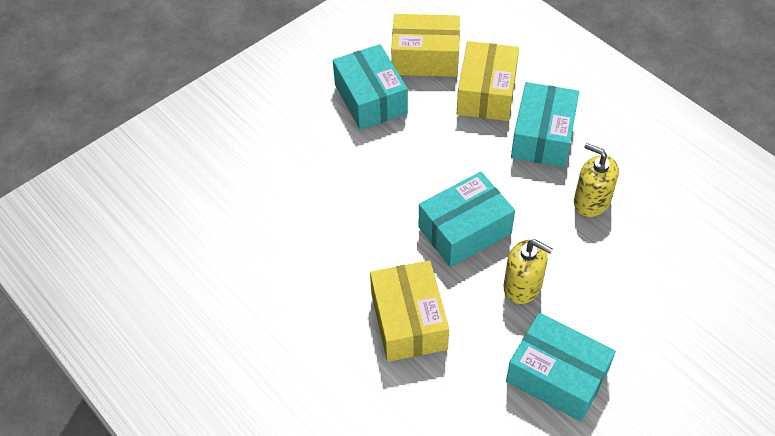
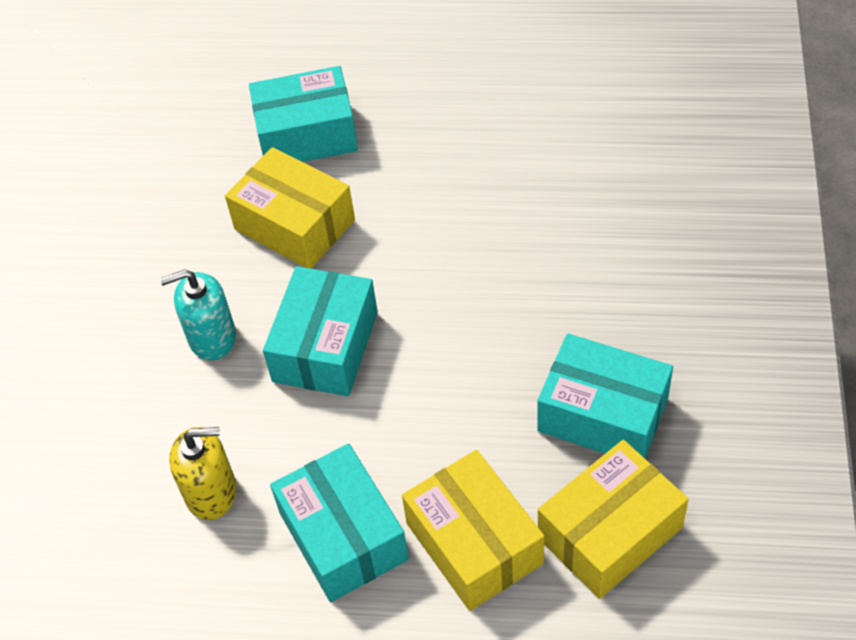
camera: 140 degrees right, 0 degrees up
yellow soap dispenser [504,239,553,304] -> turquoise soap dispenser [160,269,236,360]
turquoise box [506,313,616,422] -> turquoise box moved to [249,66,358,162]

